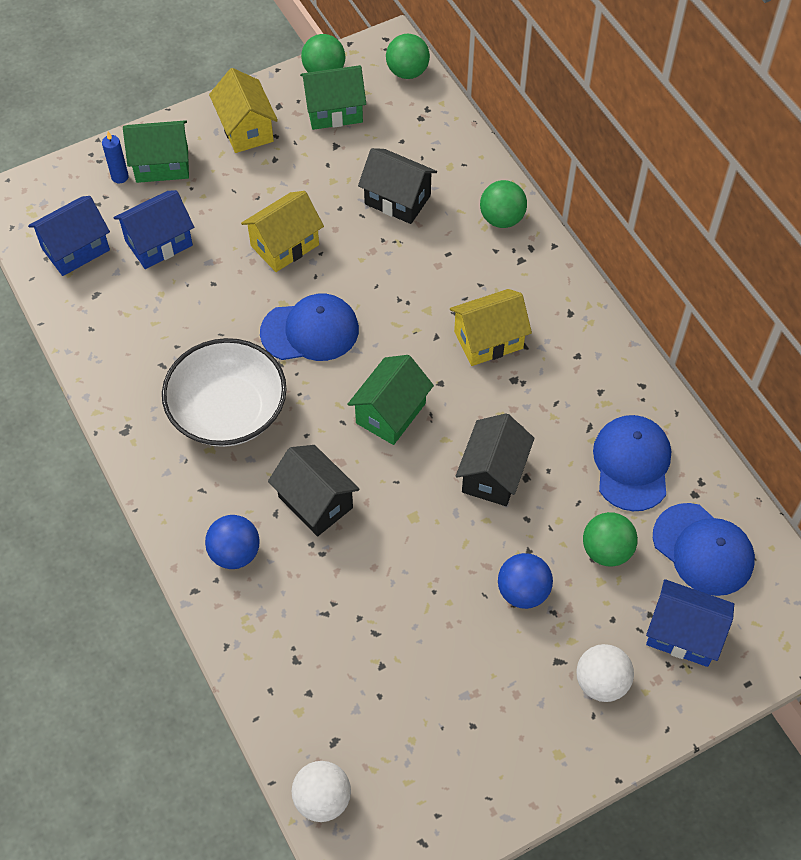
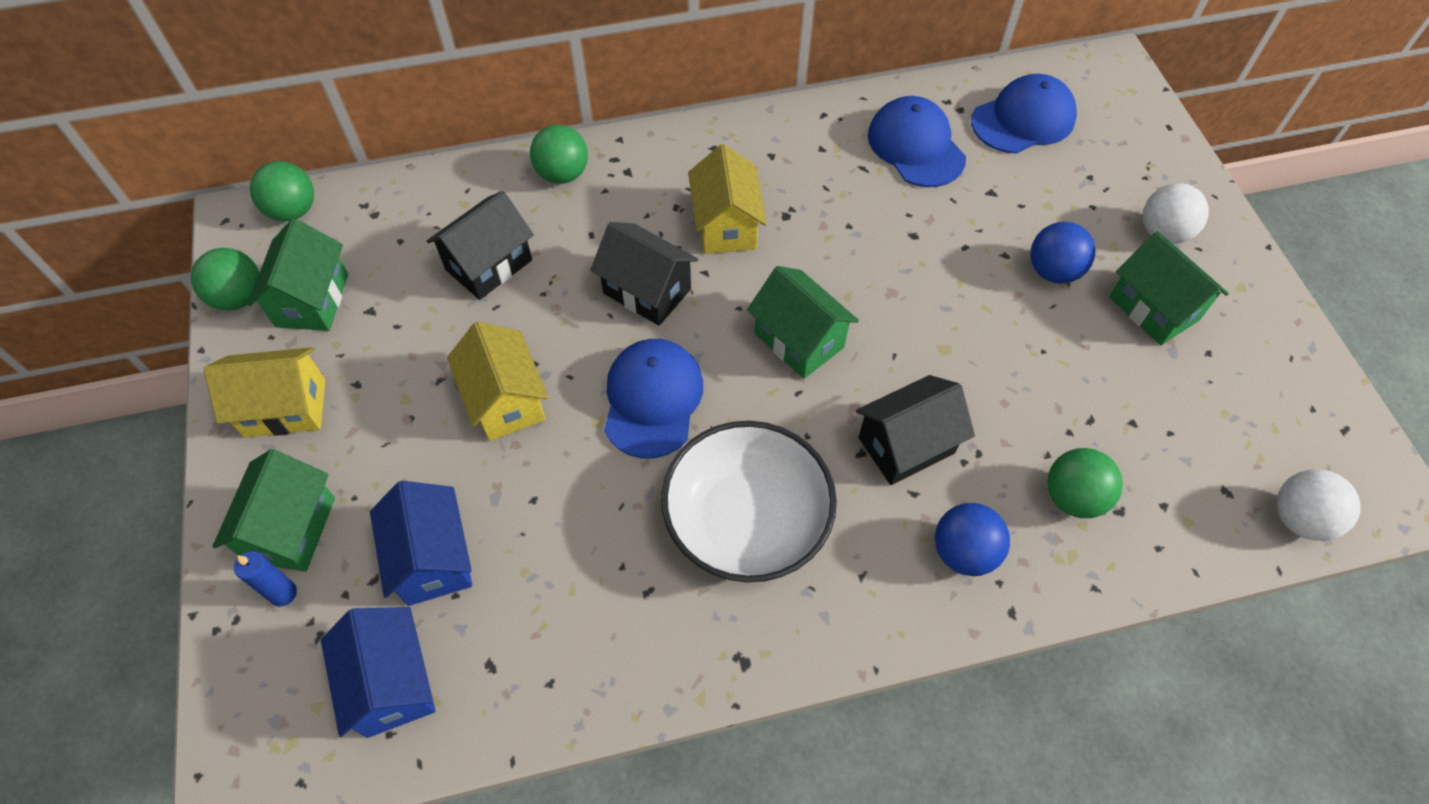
camera: 75 degrees left, 0 degrees up
black house [456,413,535,506] -> black house moved to [590,222,698,326]
green ball [583,512,638,567] -> green ball moved to [1047,448,1123,518]
blue cap [593,415,671,511] -> blue cap turned 45 degrees clockwise [868,96,966,187]
blue house [646,579,734,667] -> none
none -> green house [1109,231,1229,345]

